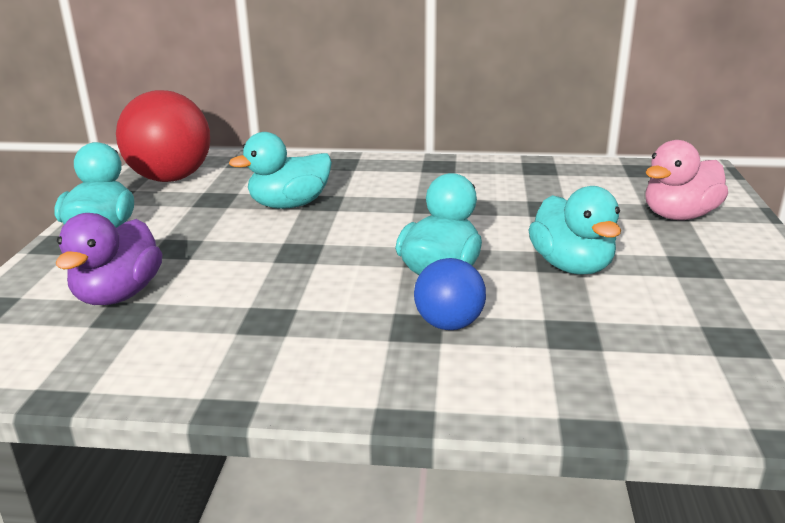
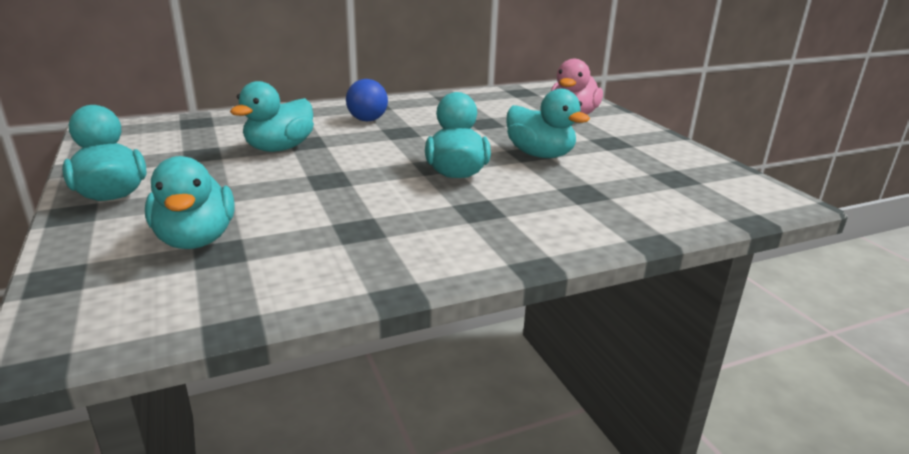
camera: 30 degrees left, 0 degrees up
purple duck [56,213,162,305] -> turquoise duck [145,156,235,249]
red ball [116,90,210,182] -> none
blue ball [414,258,486,330] -> blue ball moved to [346,79,388,121]

